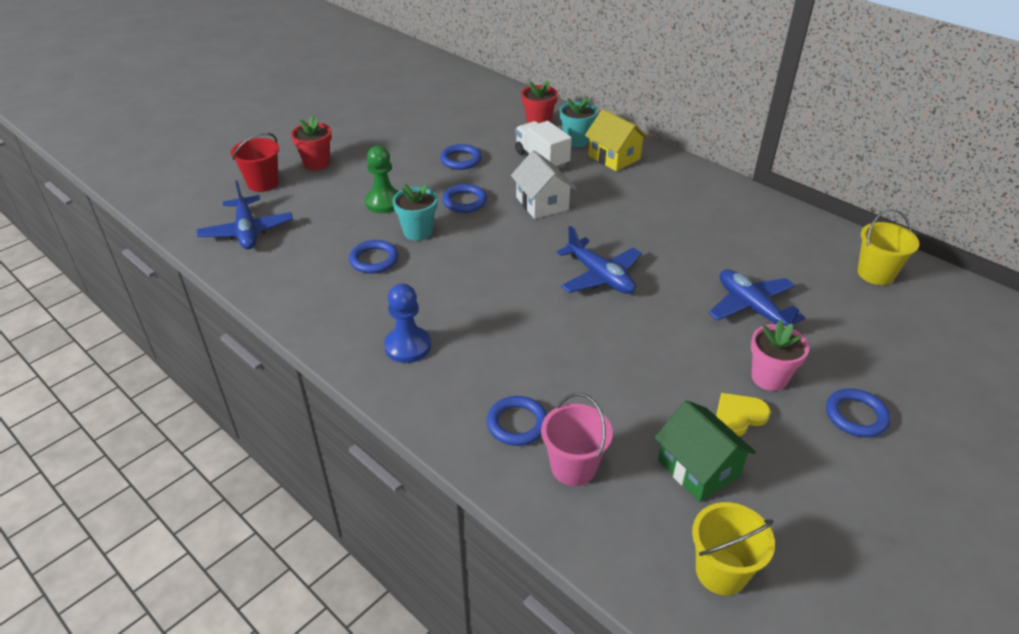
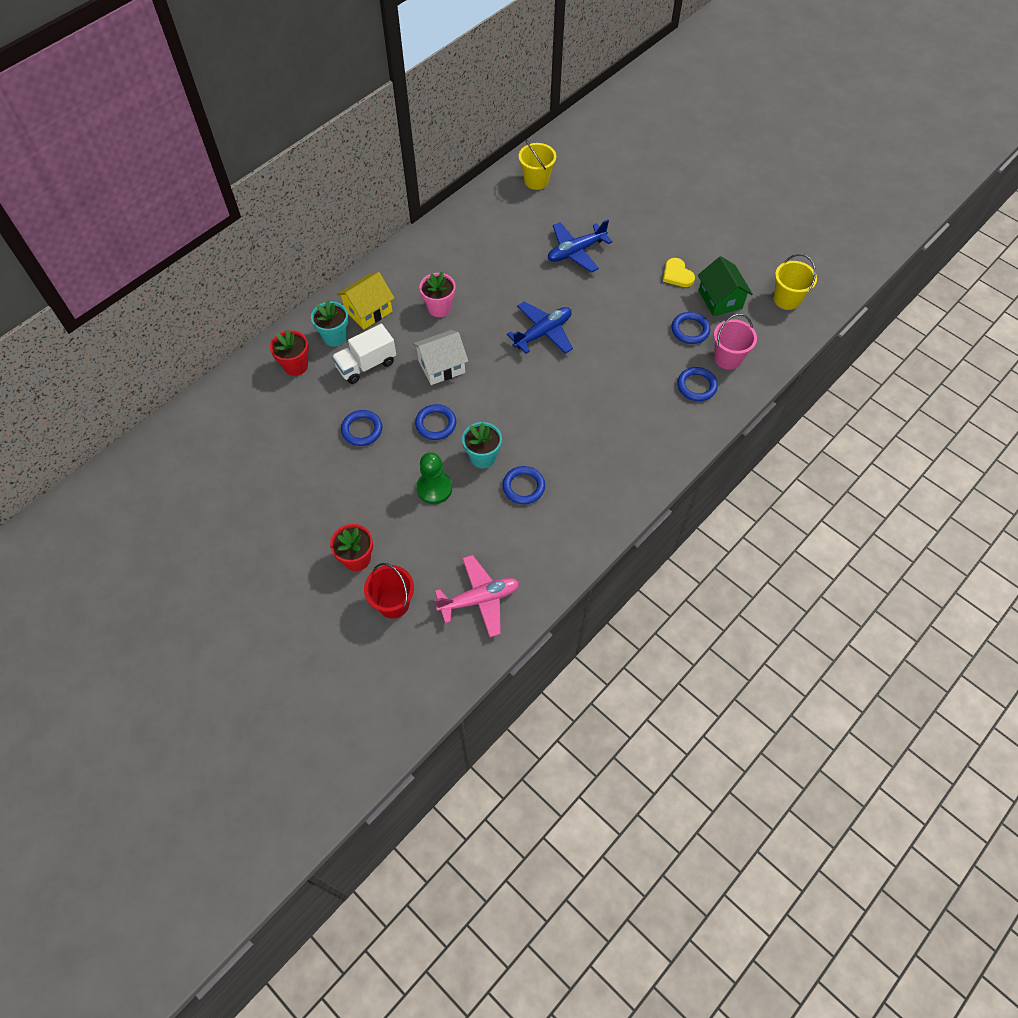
camera: 90 degrees left, 20 degrees up
blue plane [197,181,293,249] -> pink plane [435,555,519,637]
blue pawn [384,283,431,363] -> none
green house [654,400,756,502] -> green house turned 75 degrees counterclockwise [698,256,753,316]
pink flower pot [751,320,809,391] -> pink flower pot moved to [419,272,456,317]
blue ring [826,388,891,438] -> blue ring moved to [672,312,710,344]

